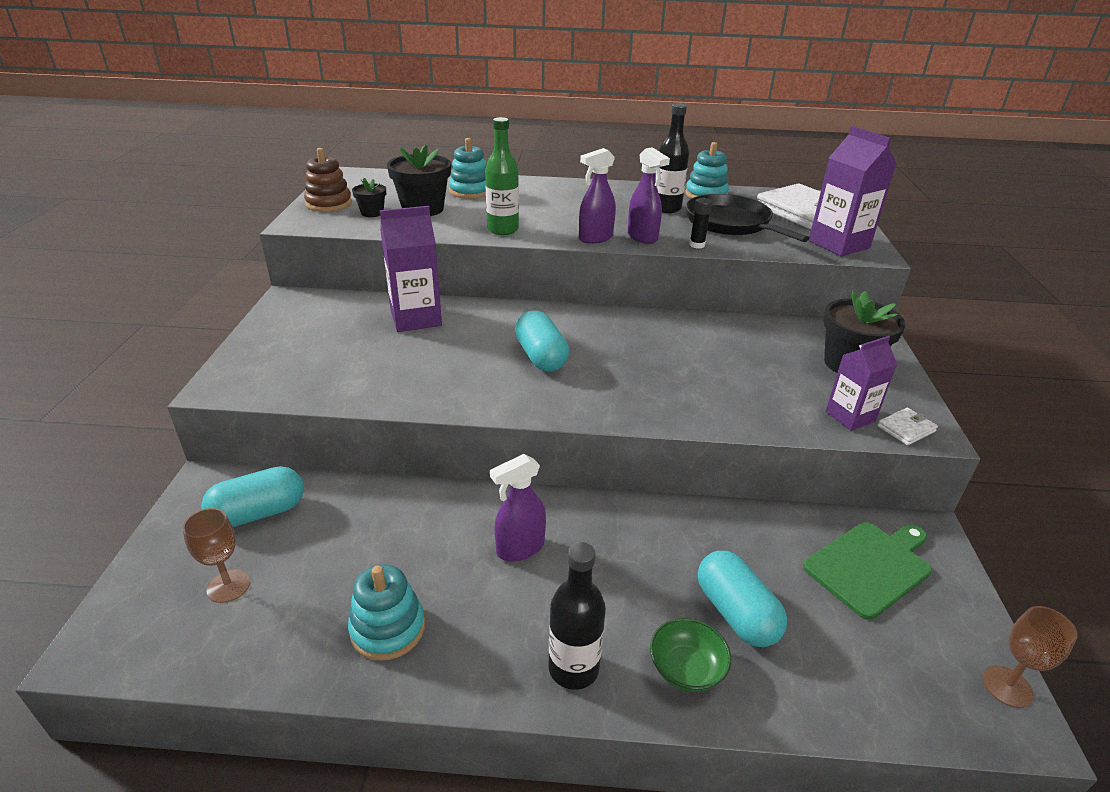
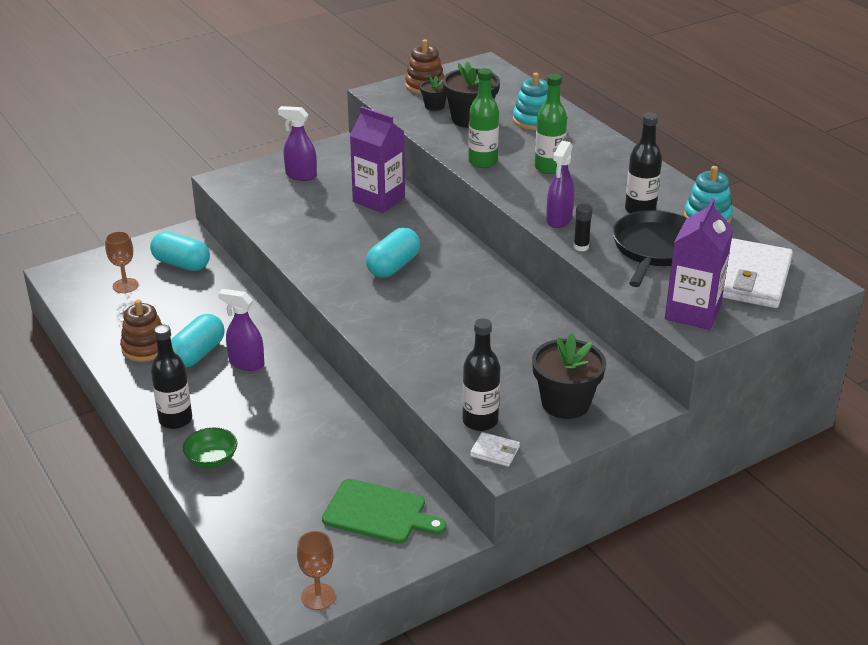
camera: 55 degrees right, 0 degrees up
turquoise stacking toy [348,564,425,661] -> brown stacking toy [120,300,163,362]
purple spray bottle [579,148,616,244] -> purple spray bottle moved to [278,106,317,181]
turquoise capsule [698,551,787,647] -> turquoise capsule moved to [171,314,225,367]
purple carton [825,336,897,431] -> black bottle [462,318,500,431]
none -> green bottle [535,74,567,174]

